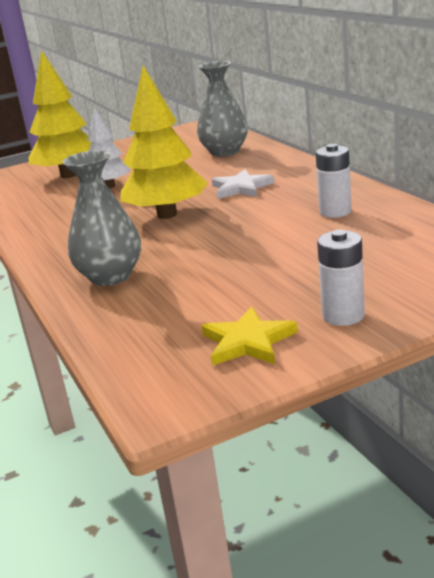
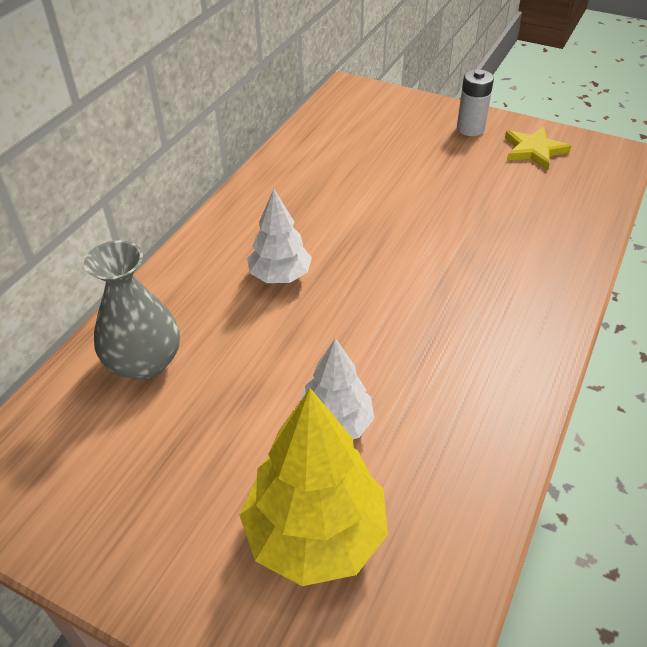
camera: 130 degrees left, 20 degrees up
grey vase [62,150,141,286] -> none
yellow tree [120,66,208,219] -> none
white star [212,169,274,199] -> white tree [247,189,312,283]
white battery [316,144,351,218] -> none

